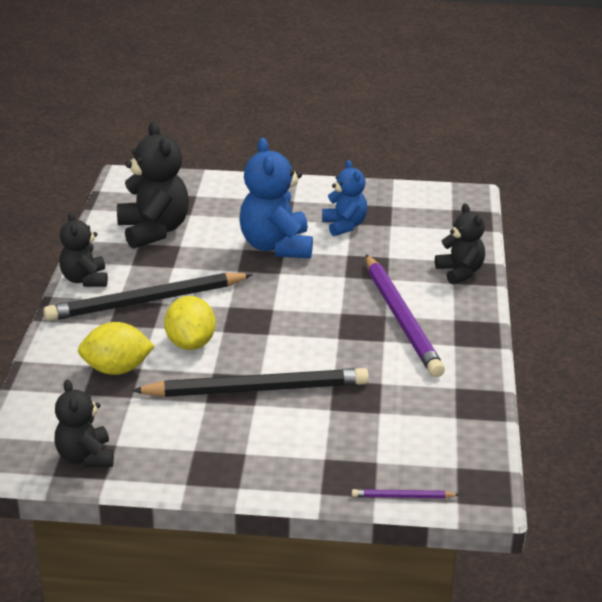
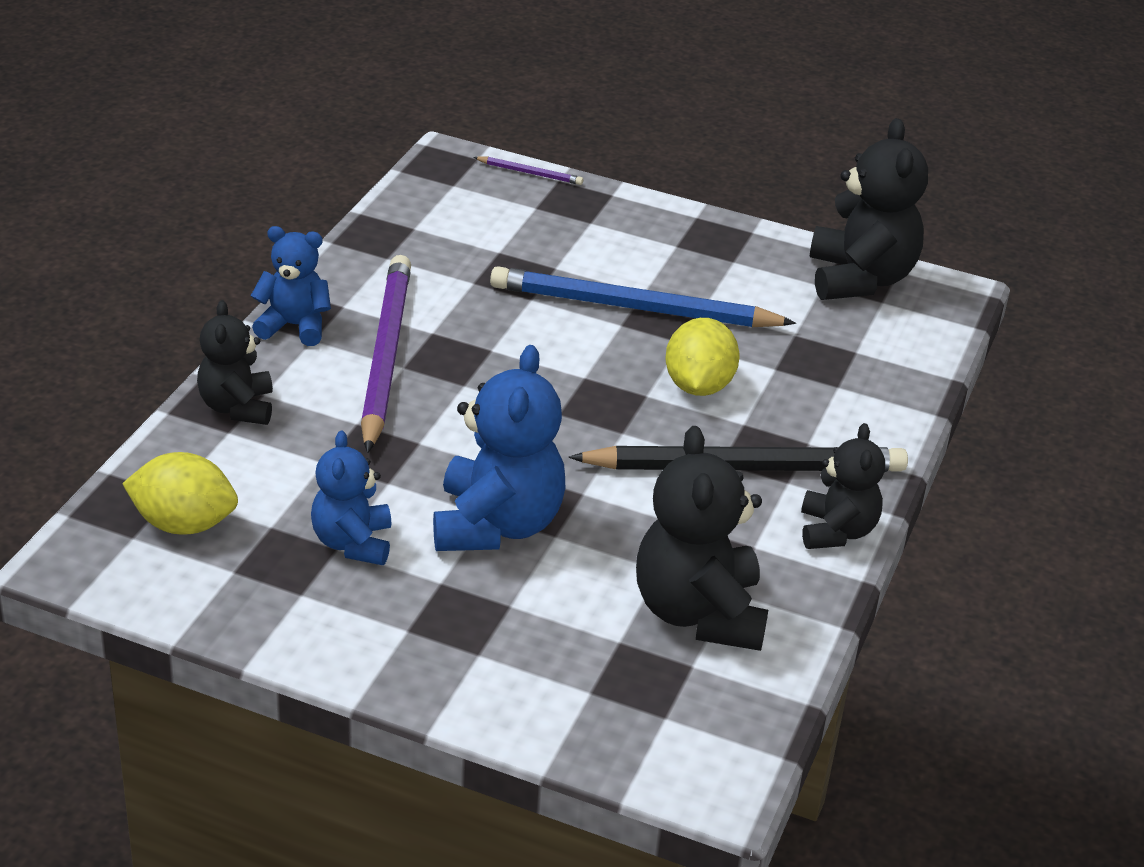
camera: 165 degrees left, 5 degrees up
black teddy bear [55,379,114,468] -> black teddy bear [809,118,928,300], size x1.63
yellow lemon [78,322,155,375] -> yellow lemon moved to [122,452,238,535]
black pencil [132,368,369,397] -> blue pencil [490,266,796,327]
none -> blue teddy bear [251,226,331,346]

